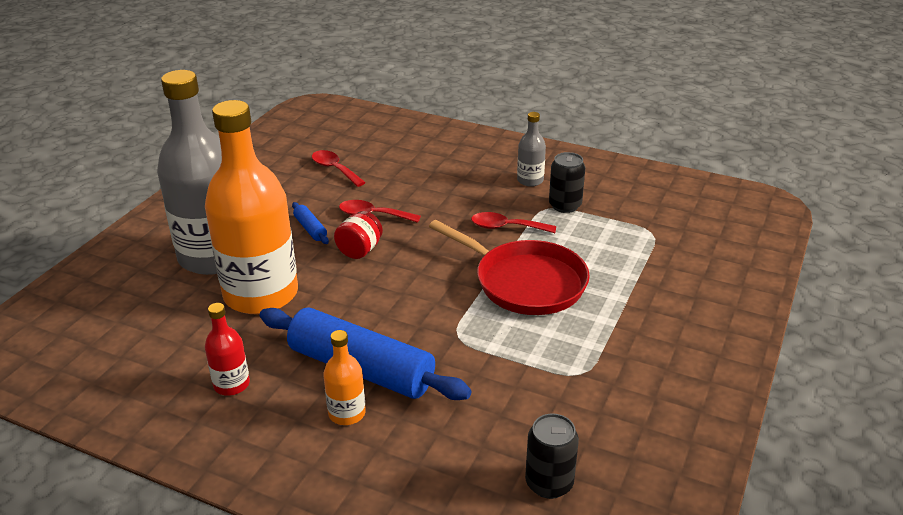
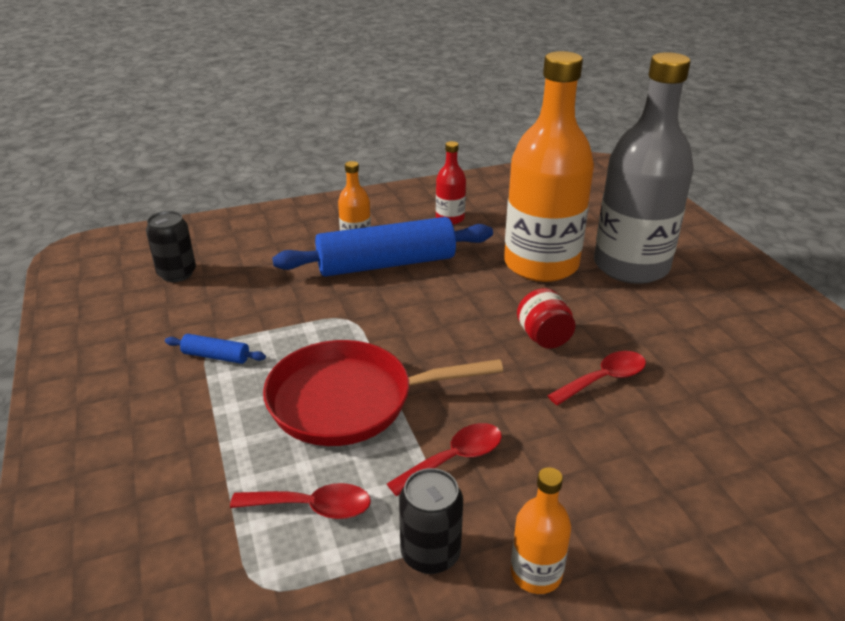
camera: 135 degrees right, 0 degrees up
blue rolling pin [292,202,329,244] -> blue rolling pin moved to [165,334,266,364]
red spoon [312,150,366,187] -> red spoon moved to [230,483,371,519]
grey bottle [517,112,546,187] -> orange bottle [511,467,571,594]

